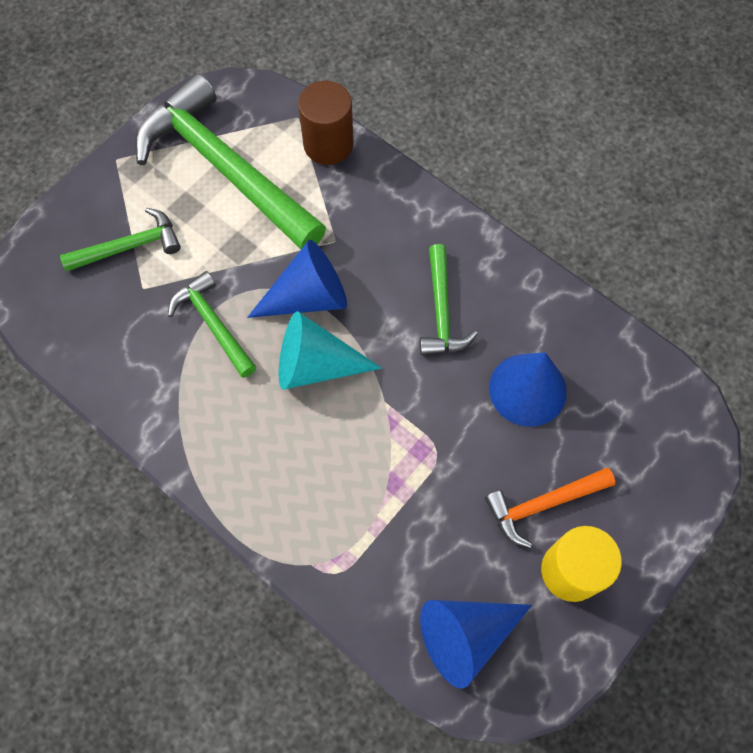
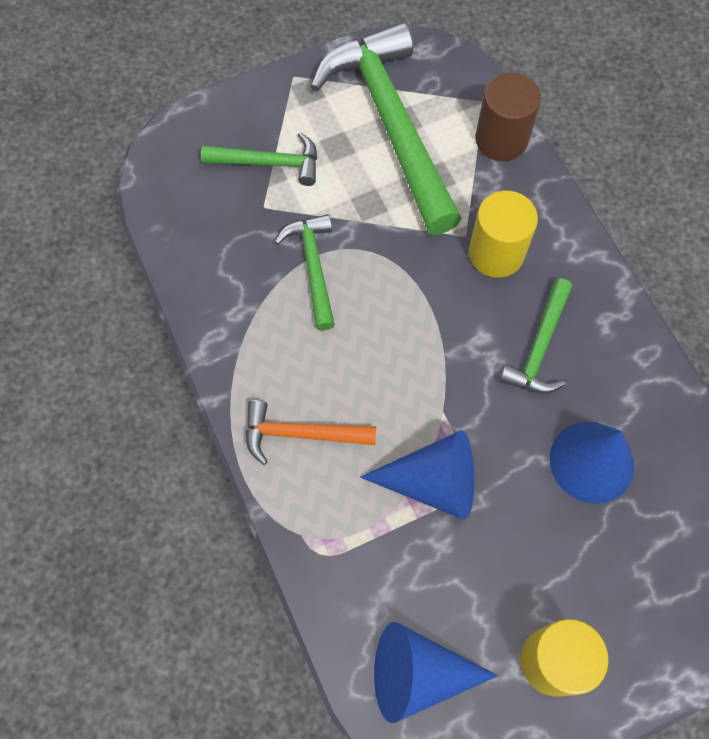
camera: 25 degrees right, 0 degrees up
blue cone [247,240,347,318] -> blue cone moved to [360,430,474,520]
turquoise cone [279,311,382,390] -> none
orange hammer [485,468,615,548] -> orange hammer moved to [246,400,376,465]
none -> yellow cylinder [469,191,538,278]

